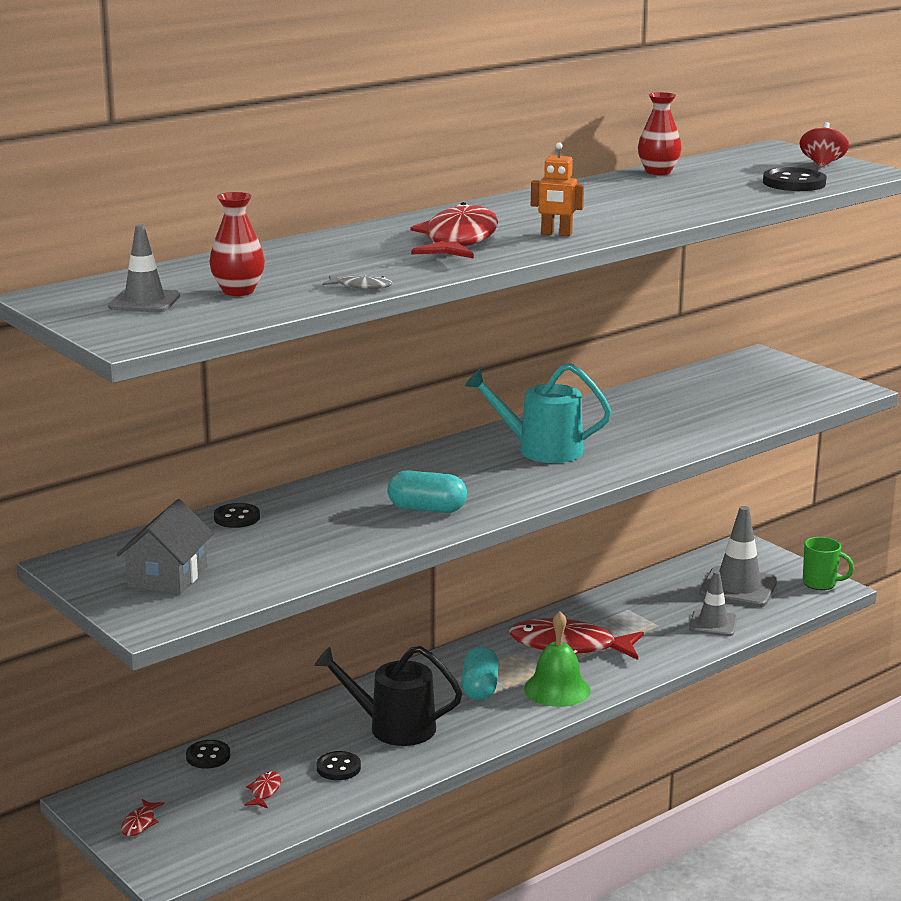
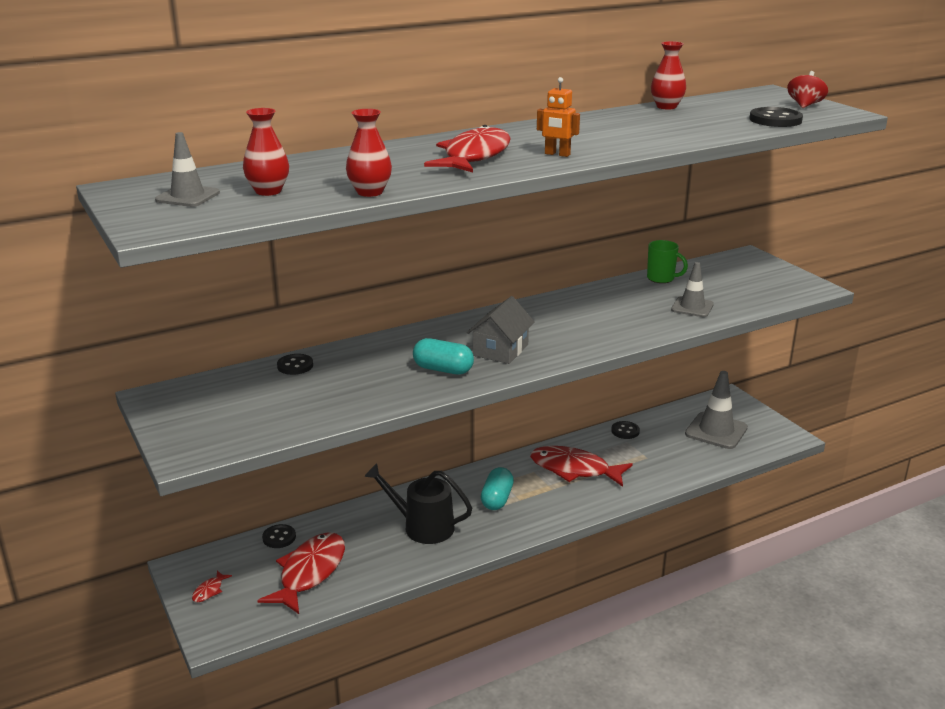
camera: 10 degrees right, 5 degrees up
grey house [116,499,214,595] -> grey house moved to [467,296,535,364]
red fish [244,771,281,809] -> red fish [257,532,345,614], size x2.49
black button [317,751,361,780] -> black button moved to [611,421,640,439]
grey fish [322,275,393,289] -> red vase [346,109,392,197]
turquoise watering can [465,363,611,463] -> none
green bell [524,611,591,707] -> none
grey traffic cone [689,571,737,636] -> grey traffic cone moved to [671,262,714,317]
green mug [803,537,854,590] -> green mug moved to [647,240,688,283]

